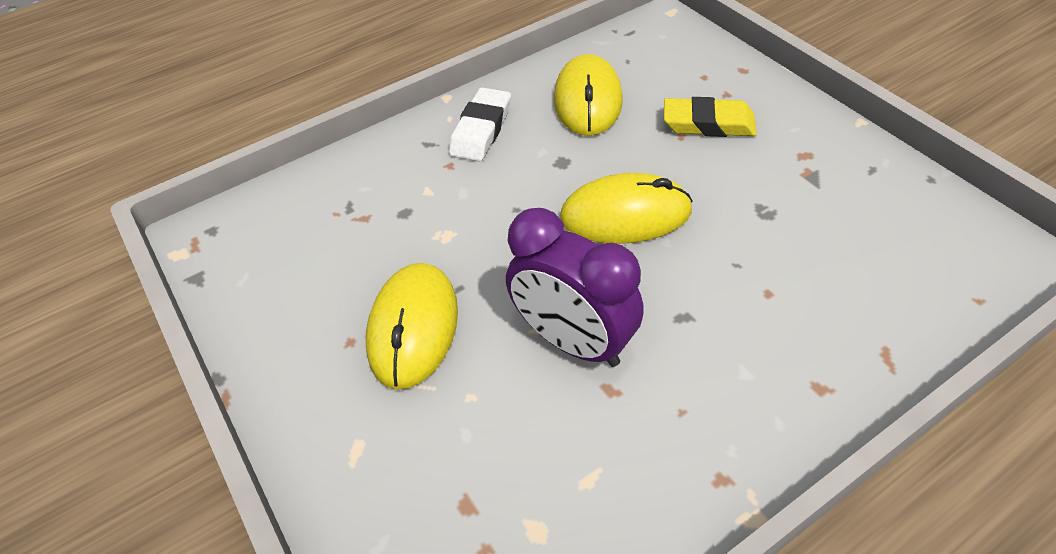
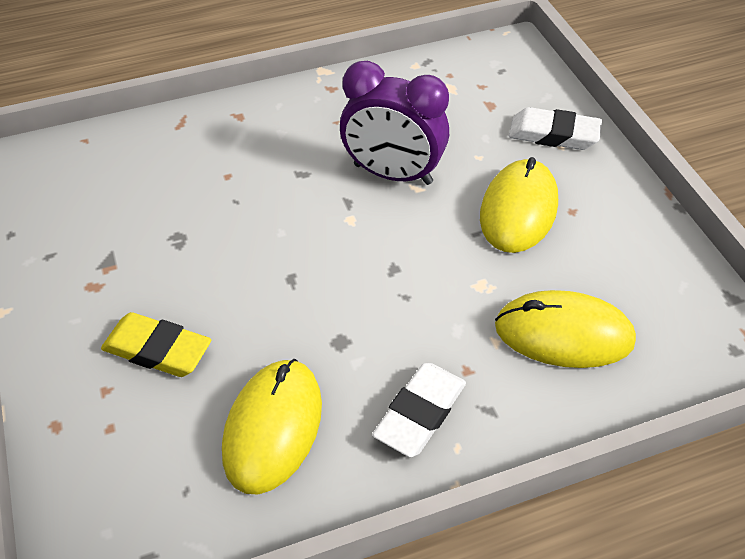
camera: 170 degrees left, 0 degrees up
purple clock [506,208,644,367] -> purple clock turned 150 degrees clockwise [340,61,449,185]
yellow mouse [560,173,693,244] -> yellow mouse moved to [495,290,636,368]
none -> white eraser [509,107,602,150]

